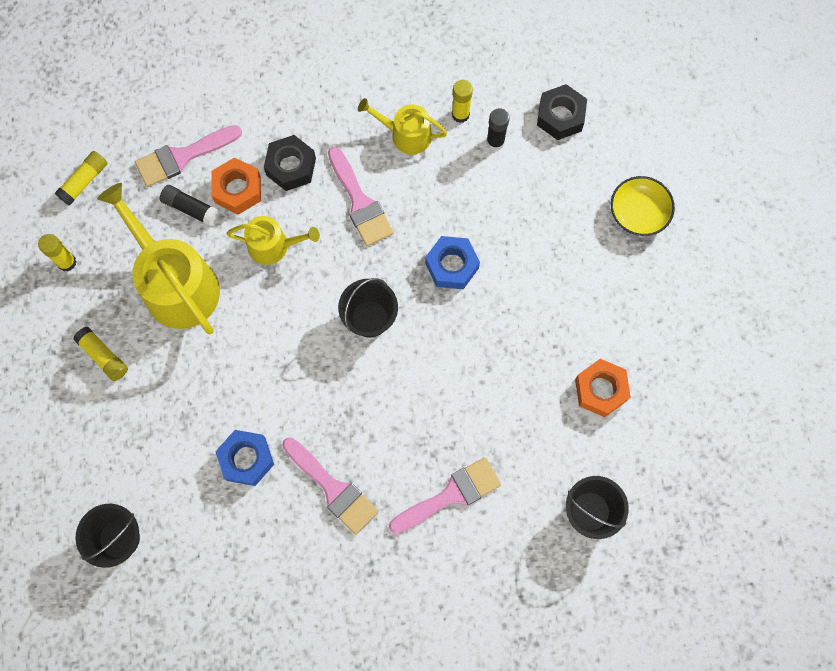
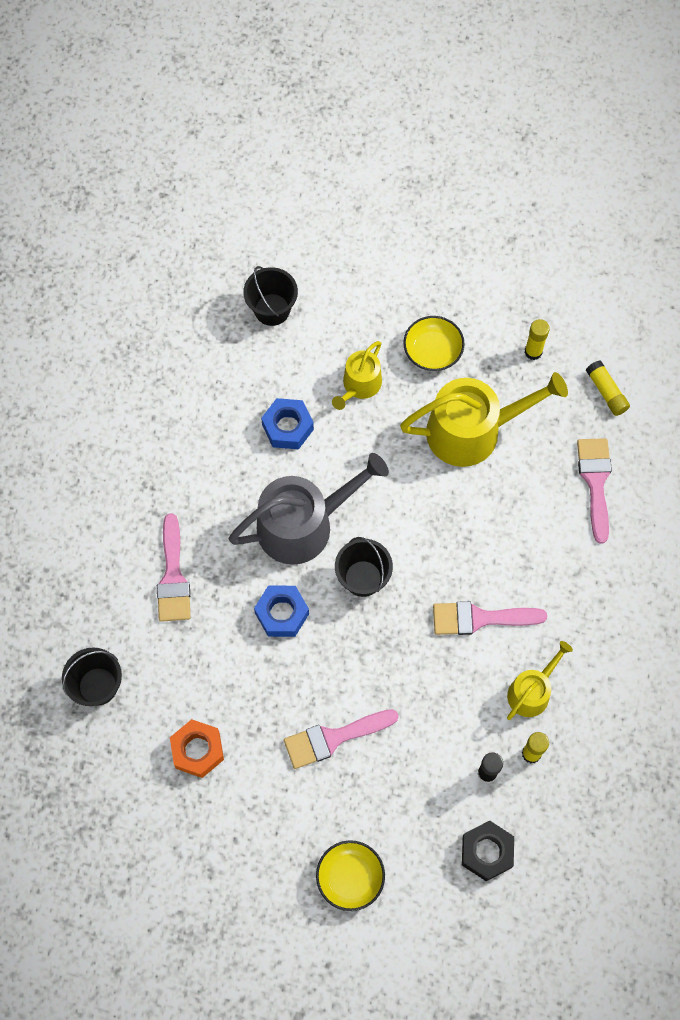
camera: 115 degrees right, 5 degrees down
yellow glue stick [73,327,128,381] -> yellow bowl [403,316,465,371]
black glue stick [160,185,219,226] -> none
orange nut [211,157,261,215] -> none
yellow watering can [226,216,320,265] -> yellow watering can moved to [332,341,382,410]
black nut [264,135,316,191] -> none
pink brush [282,437,378,535] -> pink brush moved to [284,709,399,769]
blue nut [425,236,480,289] -> blue nut moved to [254,585,309,637]
none -> grey watering can [229,453,389,565]

